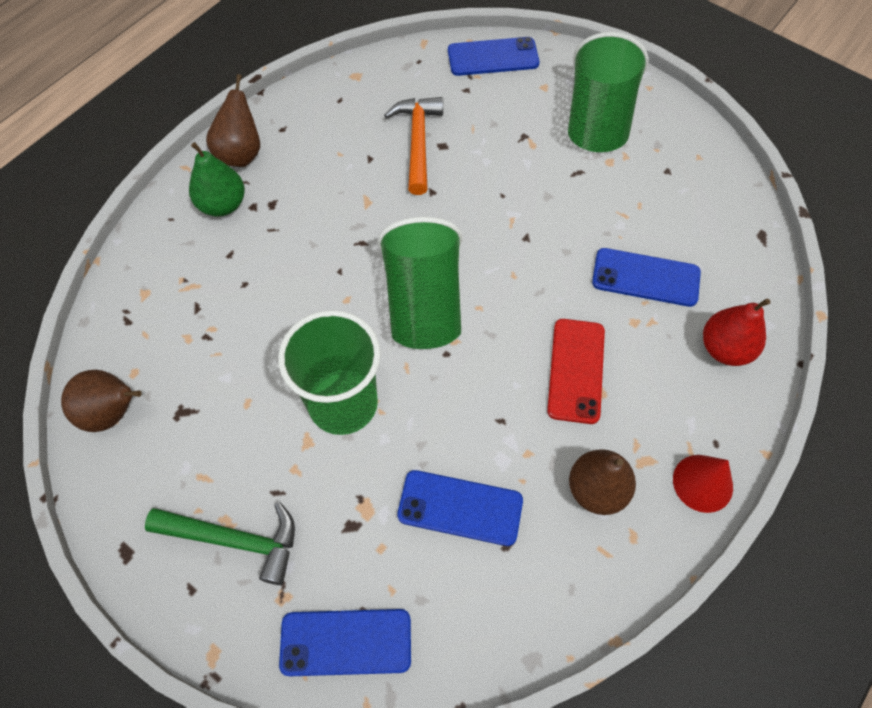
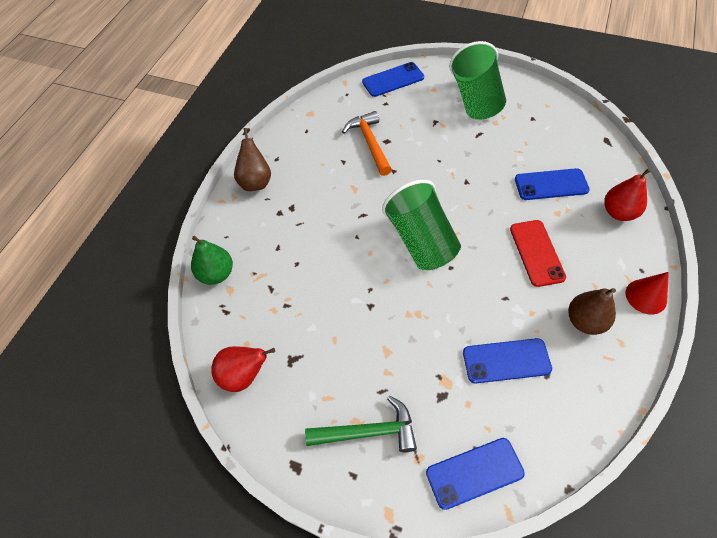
camera: 15 degrees left, 5 degrees down
brown pear [61,370,142,432] -> red pear [211,346,275,392]
green pear [189,142,245,217] -> green pear moved to [191,236,233,285]
green cup [278,310,380,435] -> none

